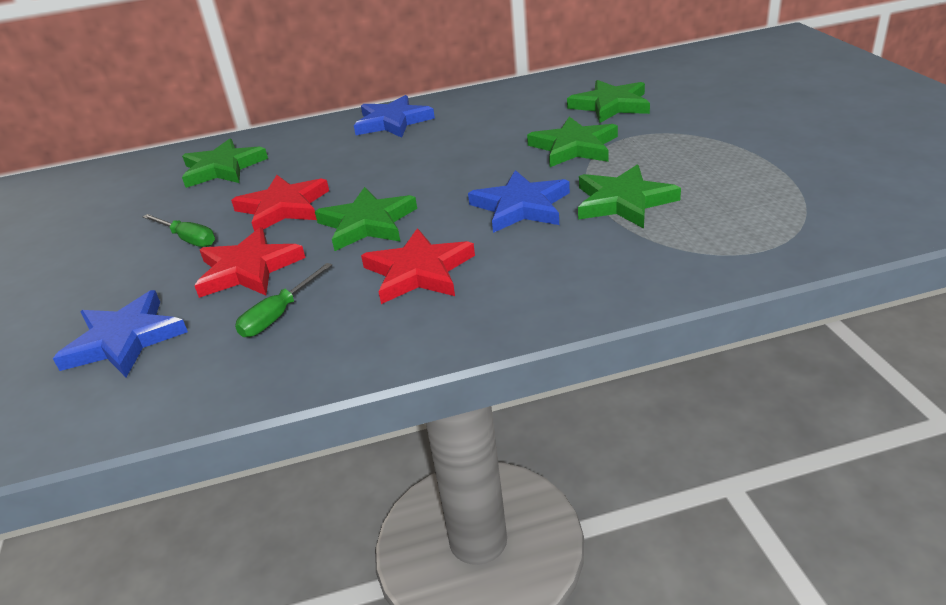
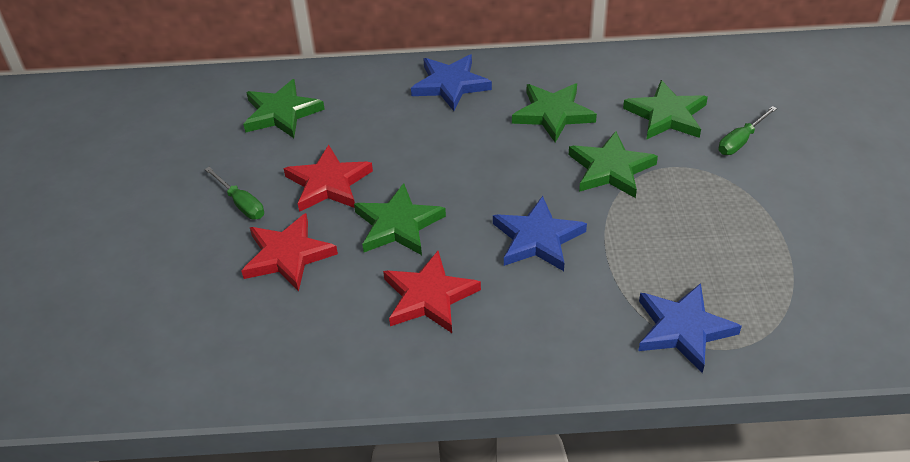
camera: 10 degrees right, 10 degrees up
blue star [53,290,188,377] -> blue star moved to [639,283,742,373]
green screwdriver [235,263,332,337] -> green screwdriver moved to [719,106,777,155]
green star [578,164,681,229] -> green star moved to [512,84,597,143]

